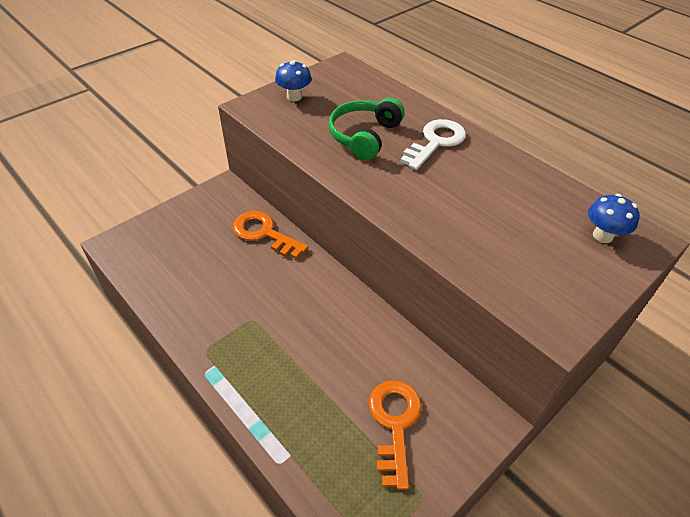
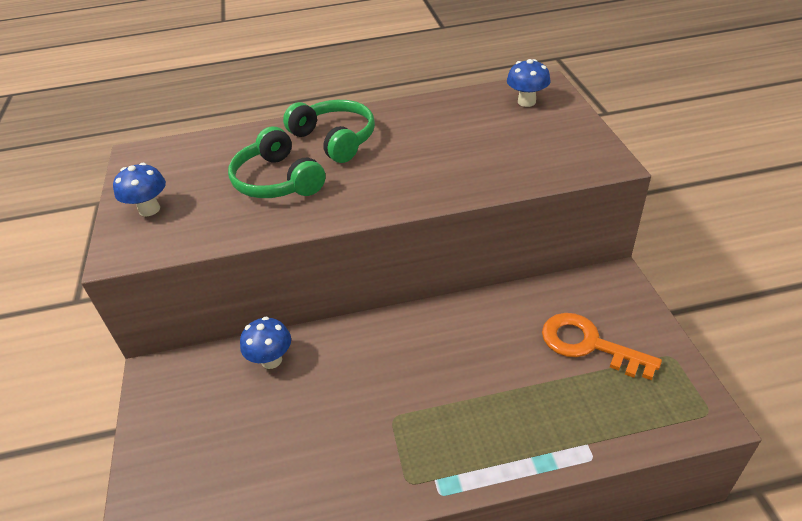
camera: 55 degrees left, 5 degrees down
orange key [233,211,308,259] -> blue mushroom [240,317,291,369]
white key [400,119,466,170] -> green headphones [283,100,375,163]

